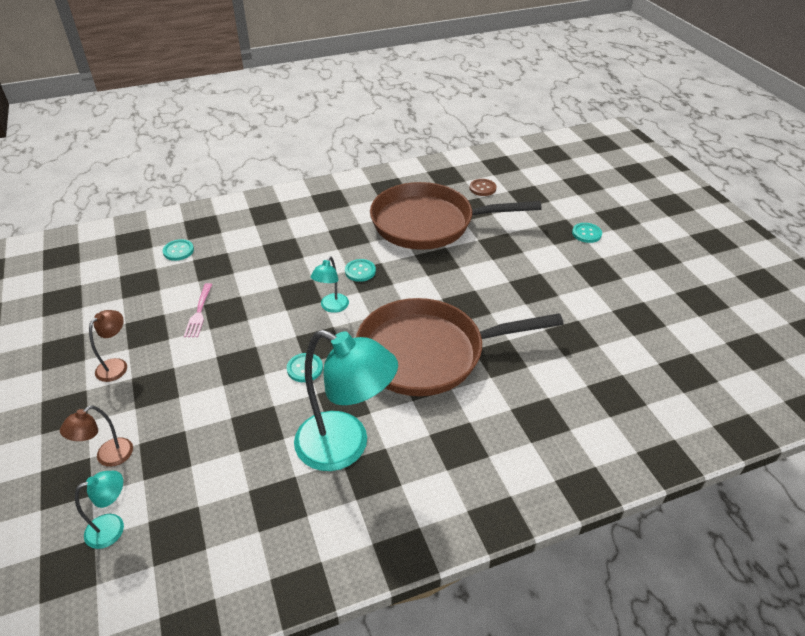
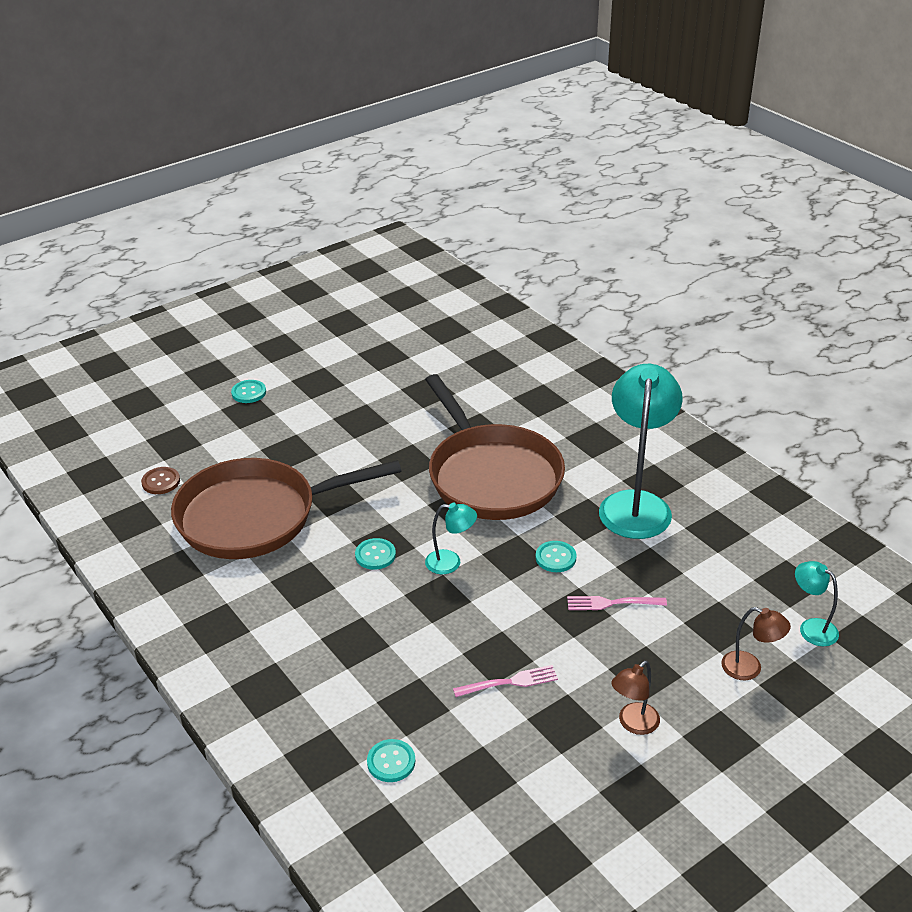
camera: 105 degrees left, 5 degrees down
brown lamp [89,310,127,382] -> brown lamp turned 60 degrees counterclockwise [611,661,660,735]
brown pan [370,182,541,250] -> brown pan turned 90 degrees clockwise [171,458,402,559]
none -> pink fork [567,596,667,610]

